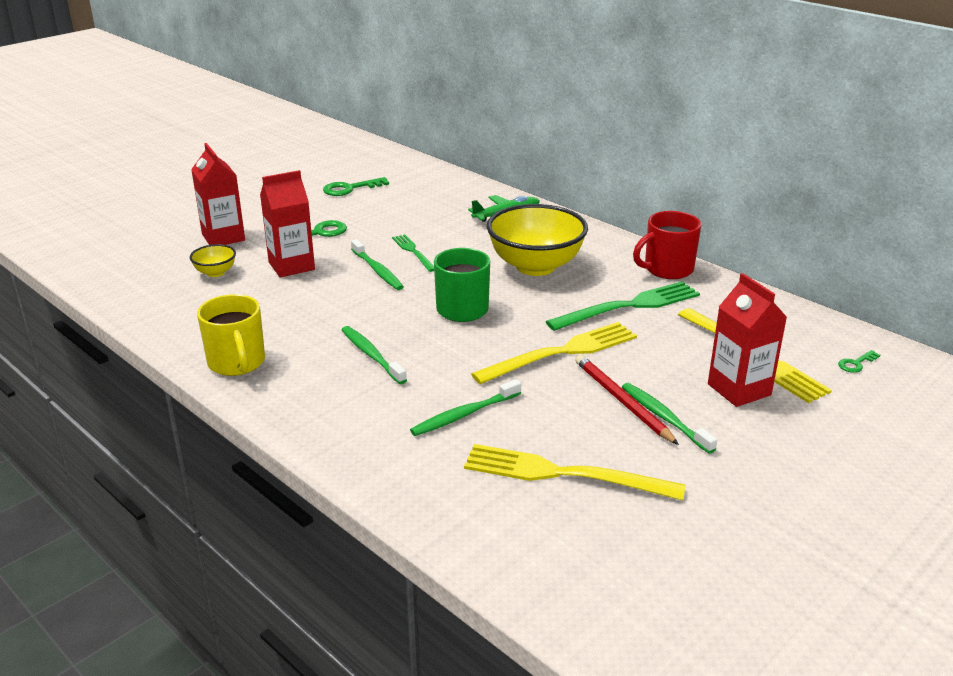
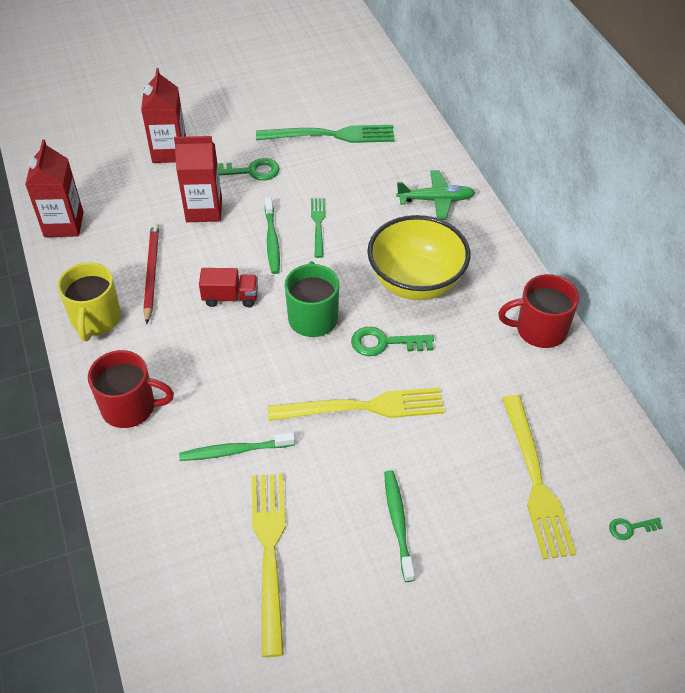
camera: 25 degrees right, 20 degrees up
yellow bowl [190,244,236,277] -> none
green key [323,177,389,196] -> green key moved to [351,327,434,356]
green toothbrush [342,326,407,384] -> none
yellow fork [464,444,686,500] -> yellow fork turned 45 degrees clockwise [252,474,286,657]
green fork [546,281,700,331] -> green fork moved to [256,125,395,143]
red pencil [575,355,679,445] -> red pencil moved to [143,223,159,324]
red carton [708,273,787,407] -> red carton moved to [25,140,84,237]
none -> red mug [88,350,174,428]
none -> red truck [199,268,258,307]

